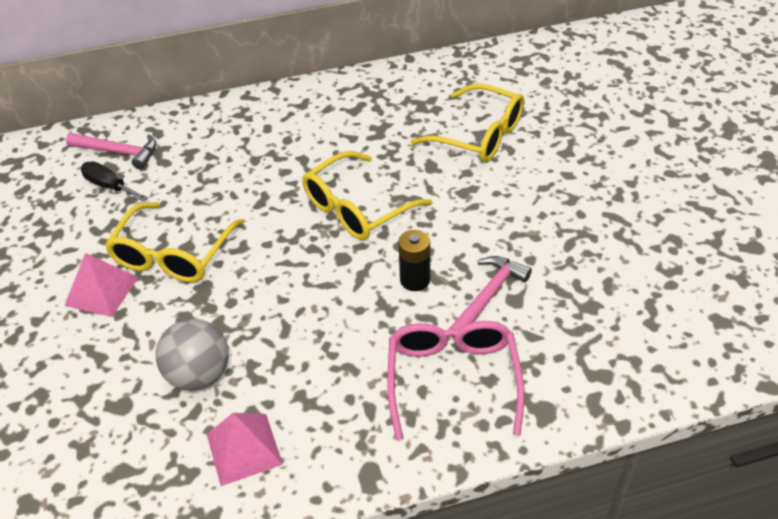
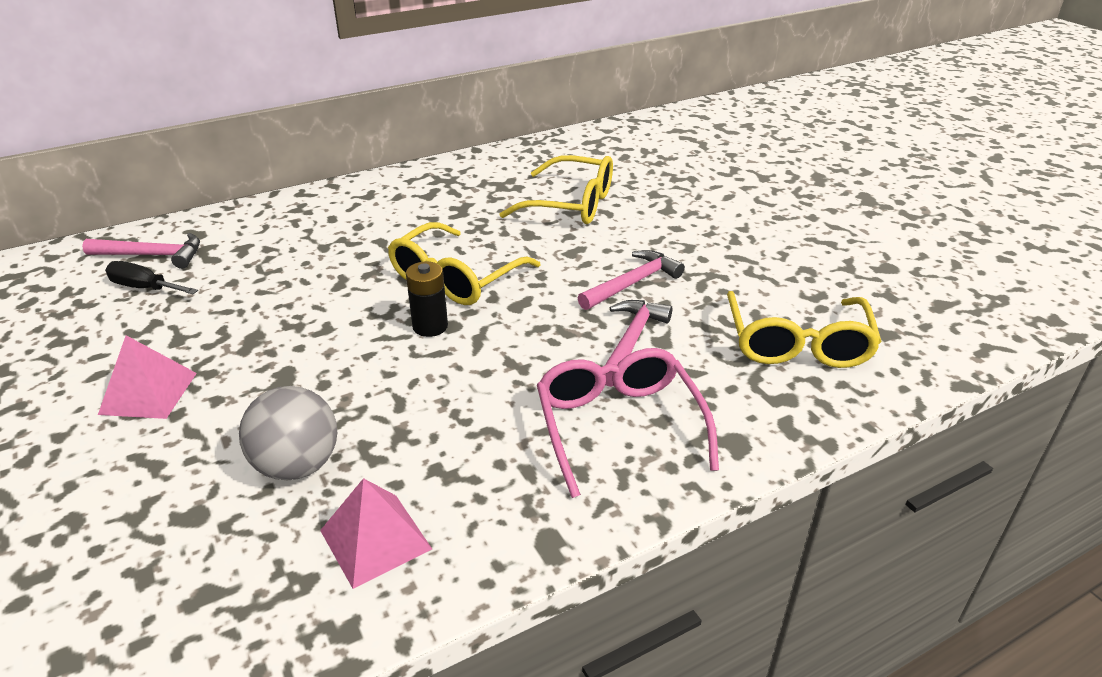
camera: 15 degrees left, 10 degrees down
yellow glasses [105,202,244,282] -> yellow glasses moved to [727,291,882,368]
black battery [398,230,430,291] -> black battery moved to [406,262,448,337]
none -> pink hammer [578,250,685,310]

